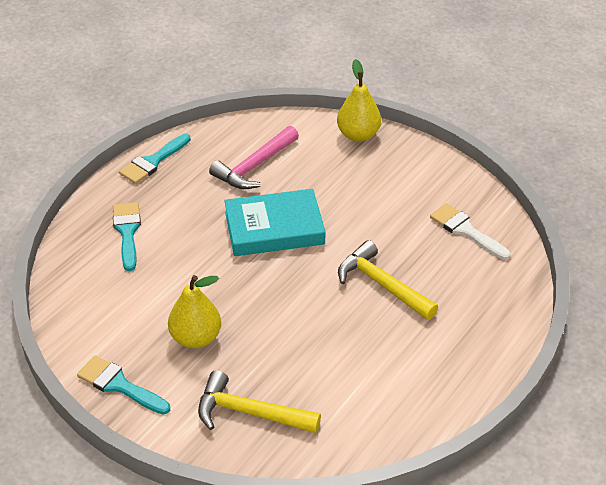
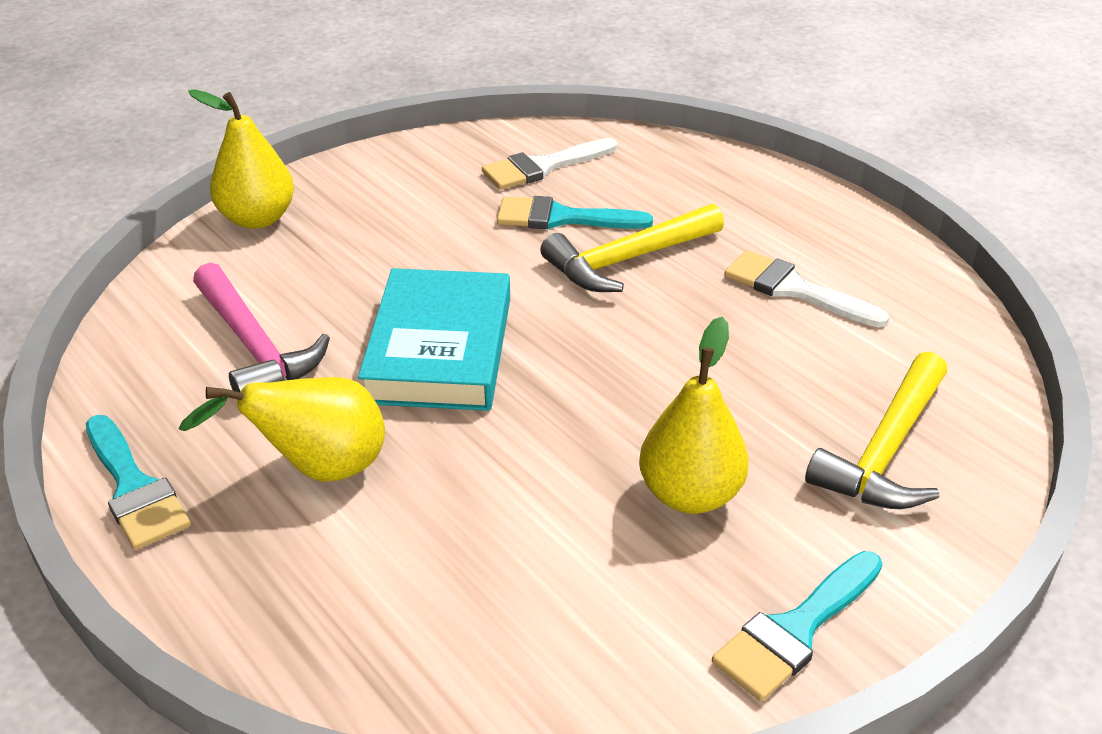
camera: 75 degrees left, 5 degrees down
turquoise brush [113,202,141,271] -> turquoise brush moved to [497,196,653,229]
none -> yellow pear [178,377,385,482]
none -> white brush [724,250,889,327]

